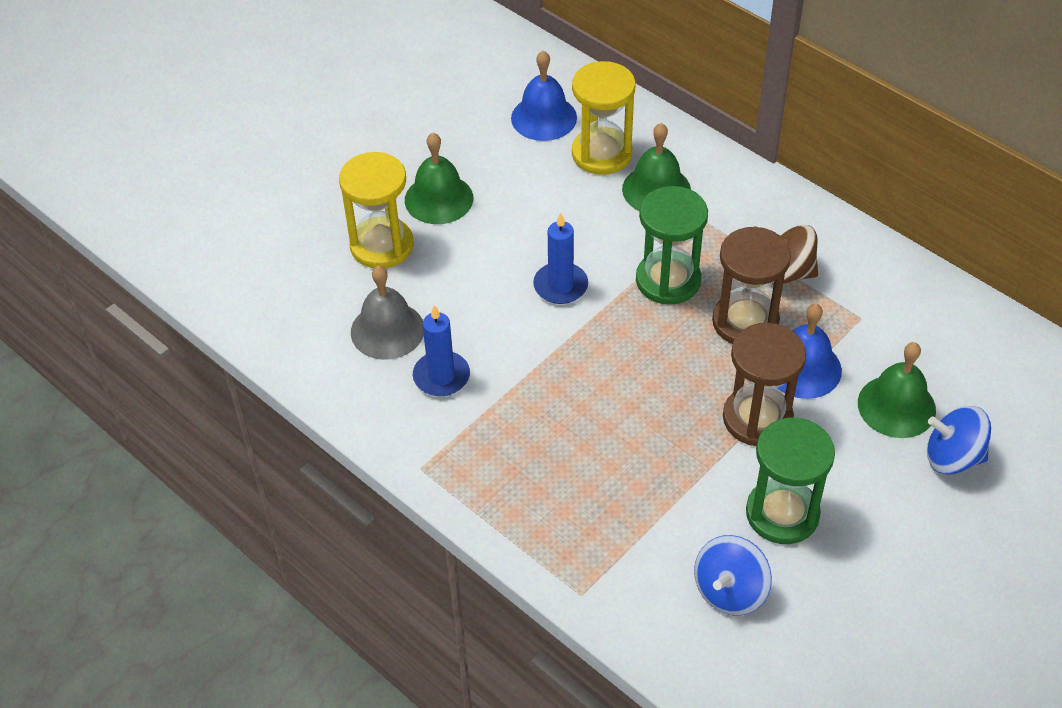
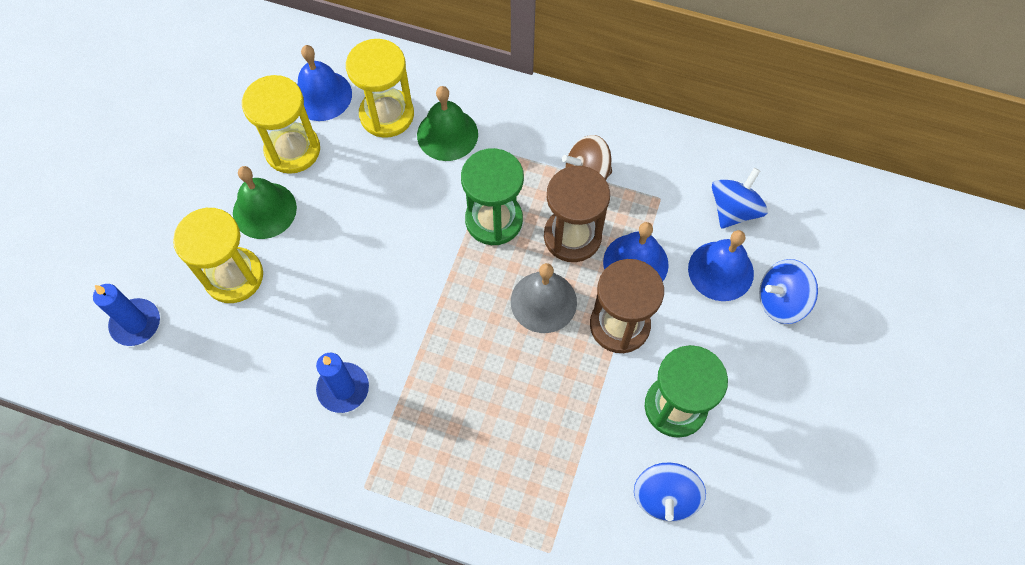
camera: 25 degrees left, 15 degrees up
grey bell [351,266,424,360] -> grey bell moved to [511,263,577,333]
blue candle [533,213,588,304] -> blue candle moved to [93,284,160,346]
green bell [858,342,936,438] -> blue bell [688,230,754,301]
none -> yellow hourglass [242,75,320,174]
none -> blue spinning top [712,168,768,229]

